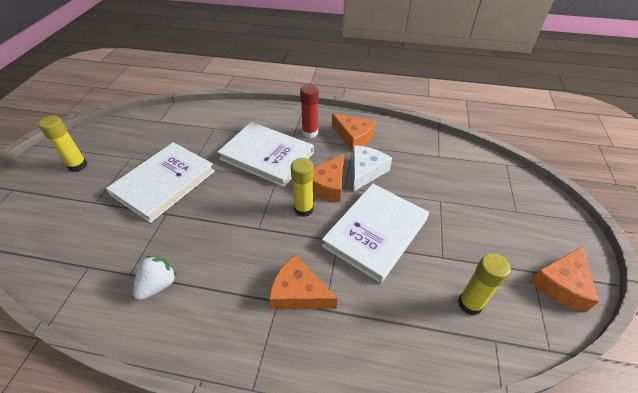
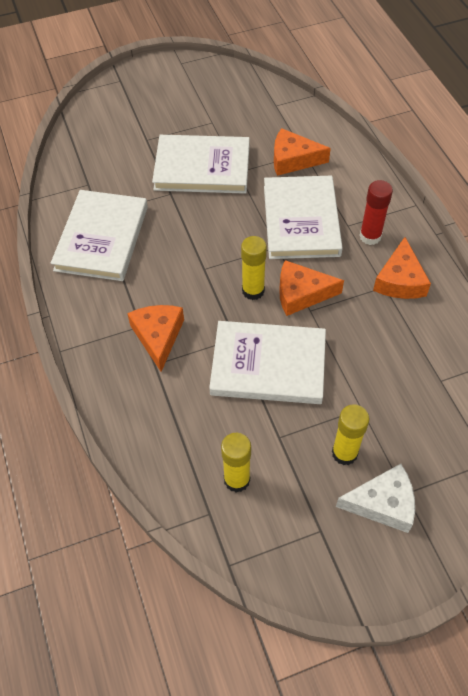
camera: 60 degrees right, 10 degrees up
yellow glue stick [38,116,88,172] -> yellow glue stick moved to [332,404,369,465]
white strawberry [133,256,177,300] -> white book [51,190,148,281]
white cheese [352,145,392,192] -> white cheese moved to [336,464,415,533]
orange cheese [530,246,599,312] -> orange cheese moved to [274,128,331,176]

